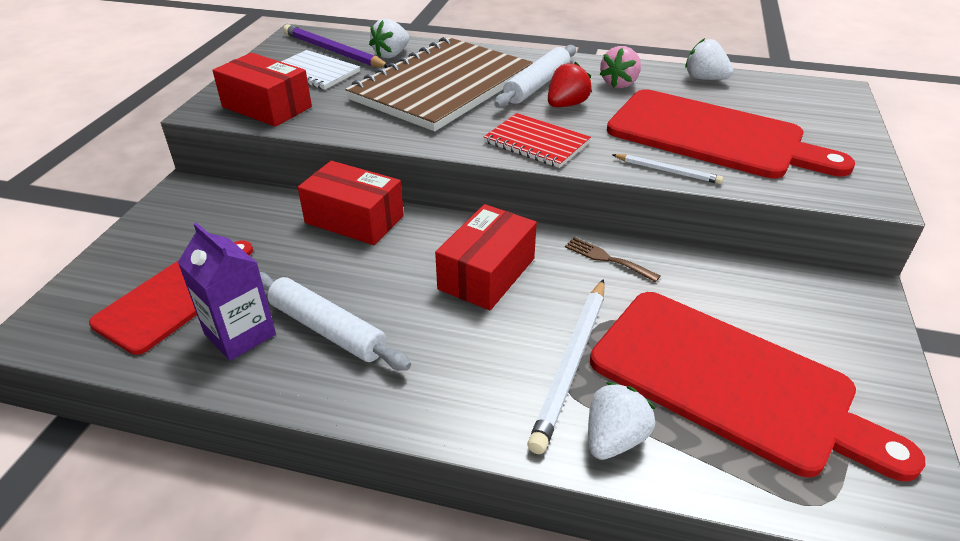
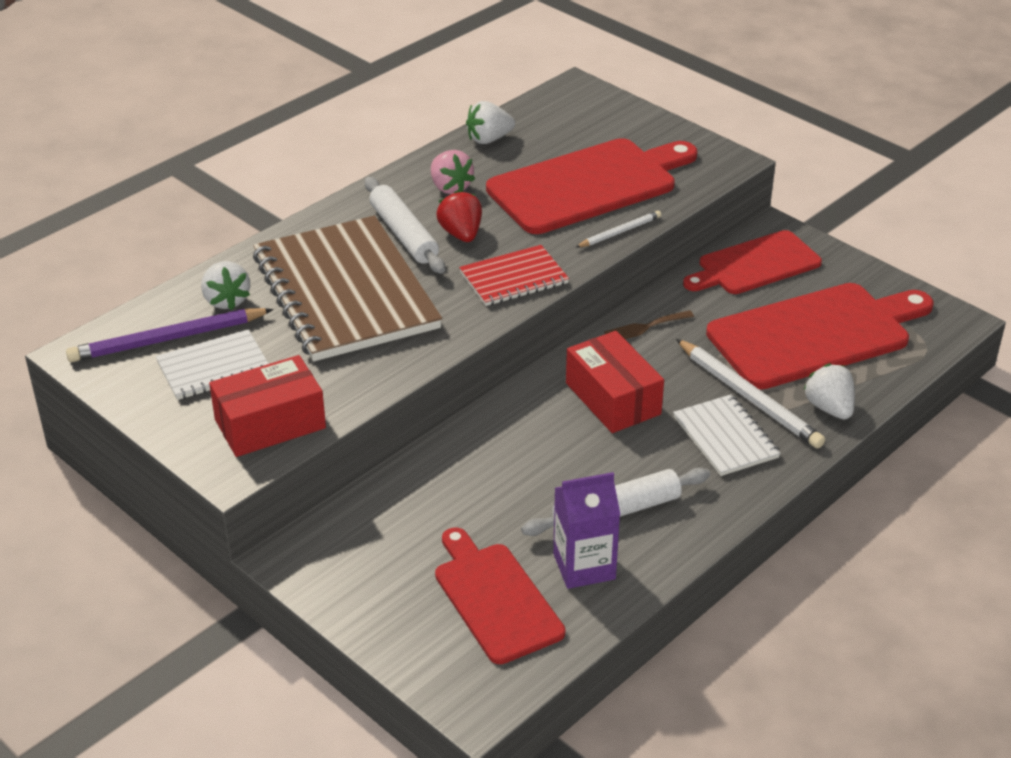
camera: 60 degrees left, 0 degrees up
red box [298,161,404,245] -> none
none -> white notebook [673,394,781,476]
none -> red cutting board [683,230,822,294]

